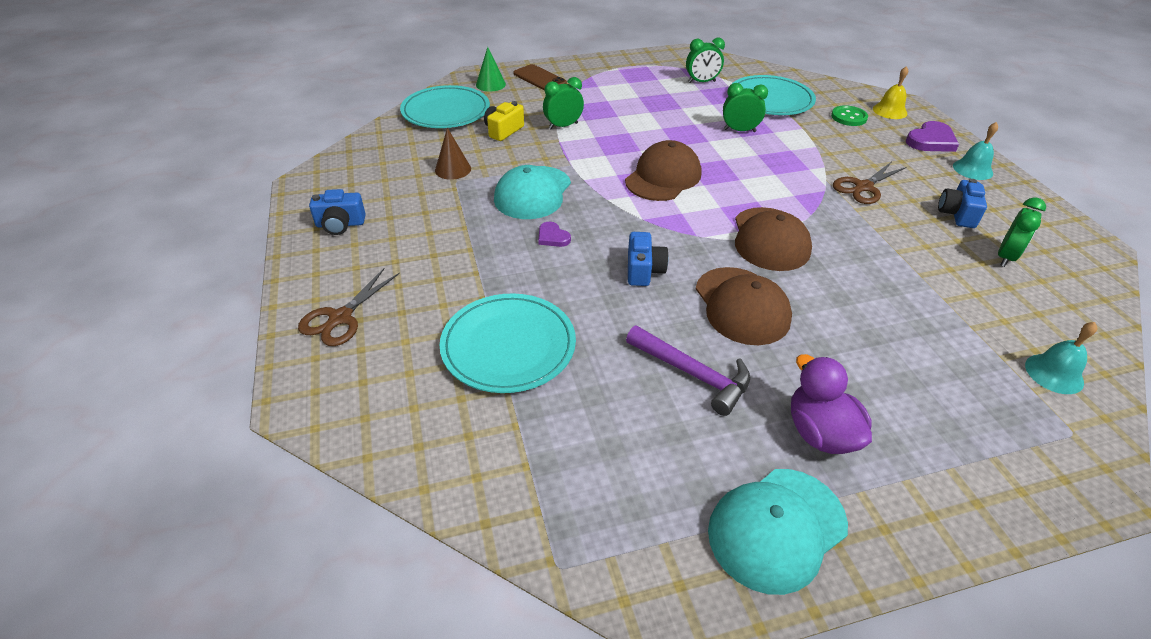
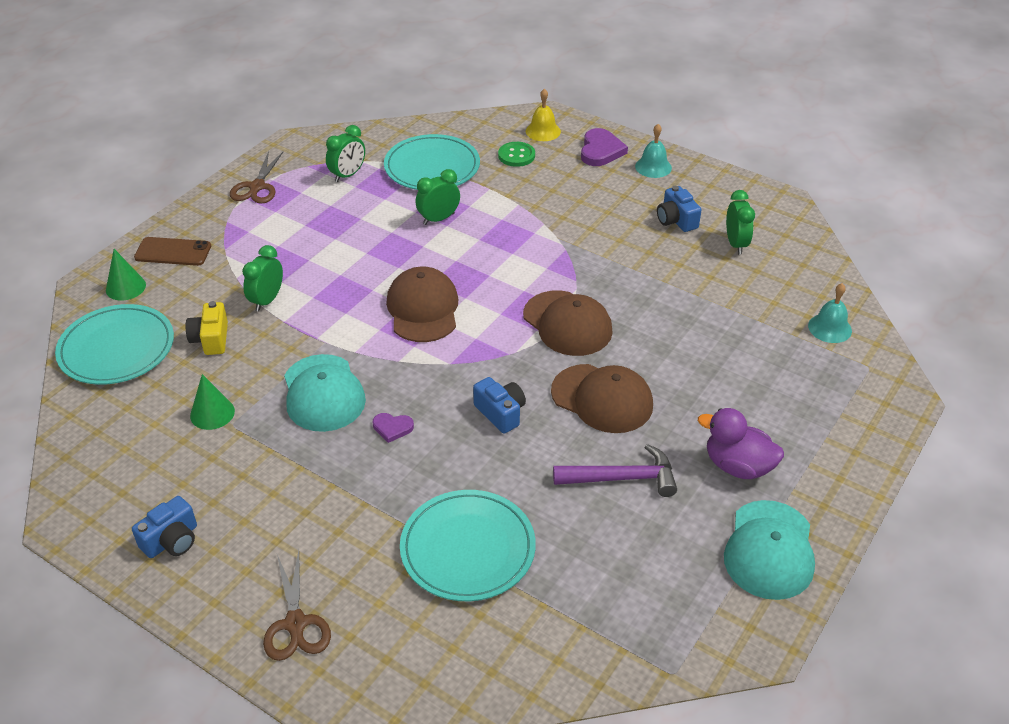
camera: 40 degrees left, 0 degrees up
brown cone [435,128,471,180] -> green cone [190,374,235,430]
brown scissors [833,162,907,204] -> brown scissors moved to [230,151,283,204]

